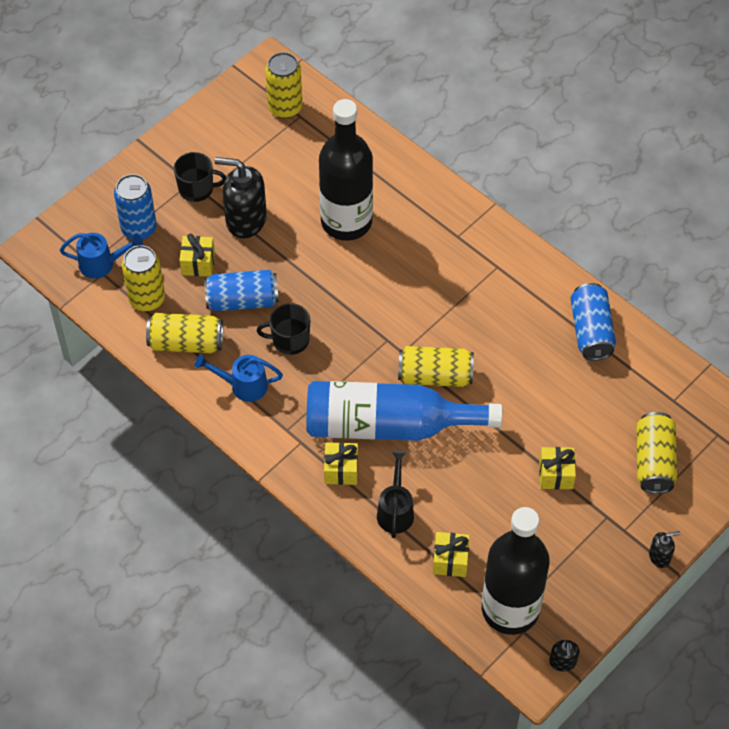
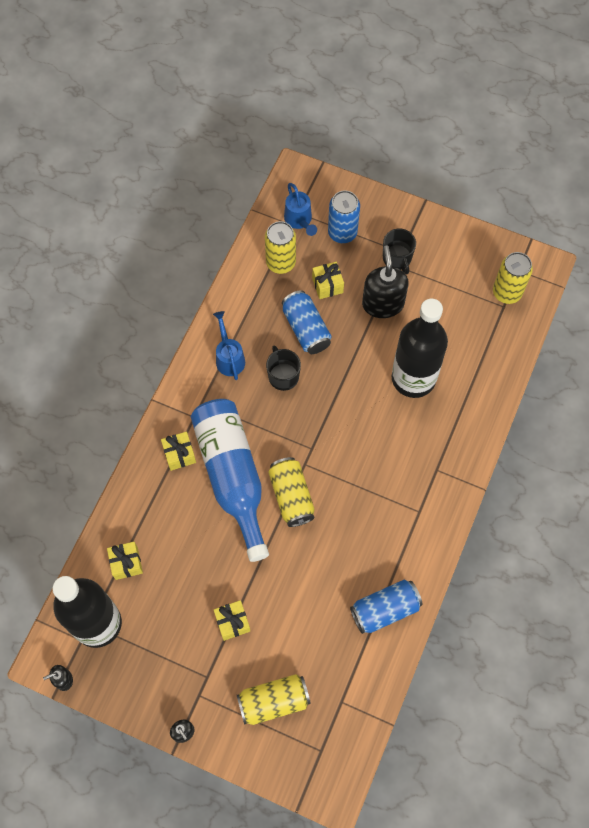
camera: 70 degrees right, 10 degrees up
yellow can [146,313,223,353] -> none
black watering can [377,450,414,538] -> none

